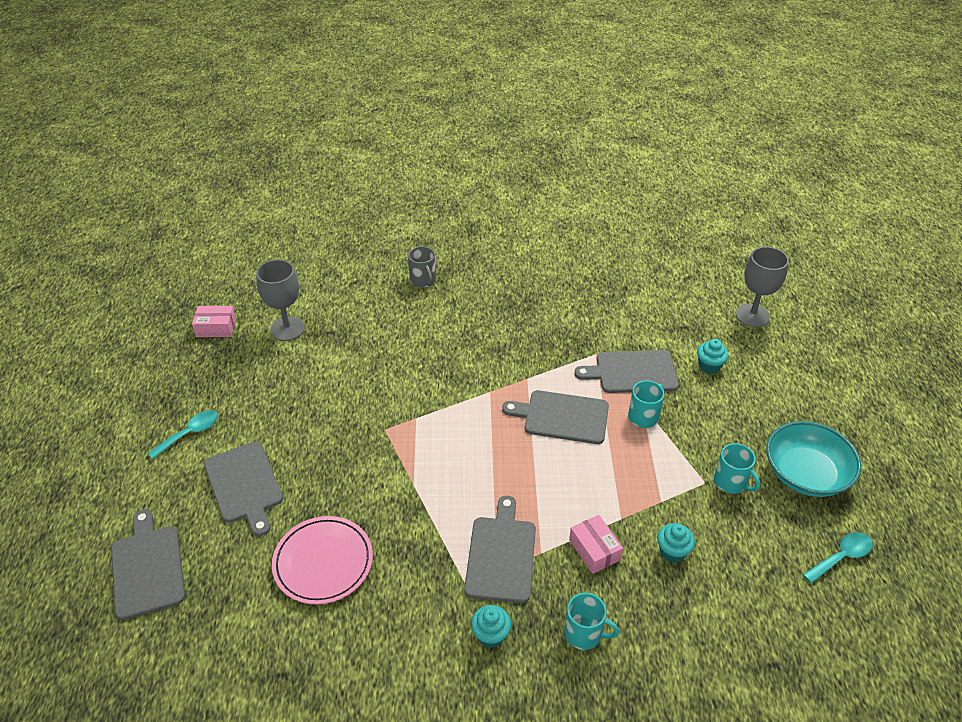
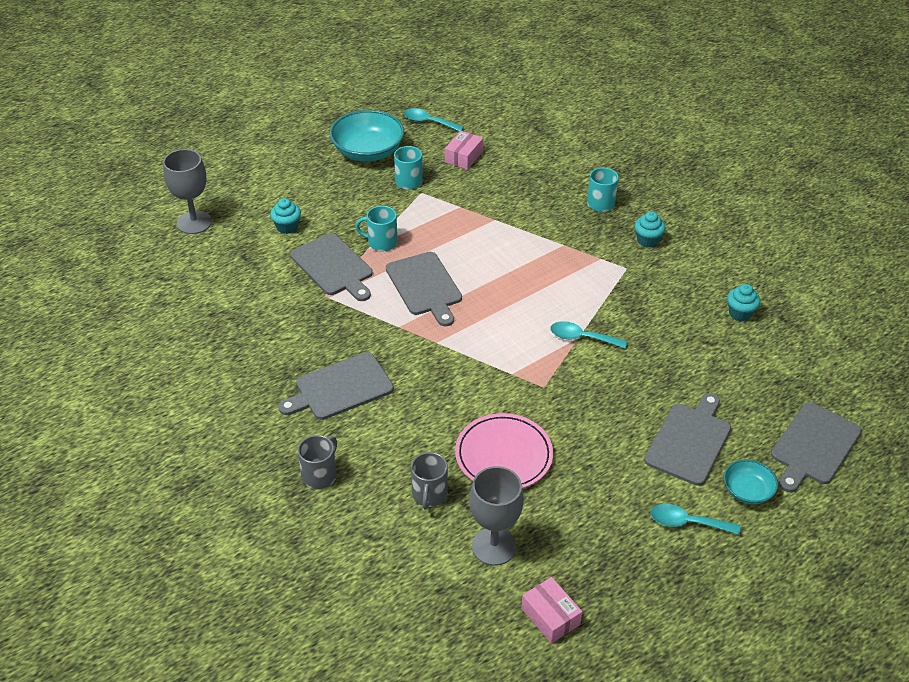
camera: 125 degrees left, 0 degrees up
pink plate [272,516,373,605] -> pink plate moved to [455,413,553,488]
grey cutting board [464,496,536,603] -> grey cutting board moved to [278,352,394,420]
pink box [569,515,623,574] -> pink box moved to [445,131,483,170]
turquoise cupcake [657,523,695,563] -> turquoise cupcake moved to [727,284,760,321]
none -> grey mug [411,452,448,510]
none -> turquoise spoon [550,321,627,348]
none -> turquoise bowl [724,459,778,504]

